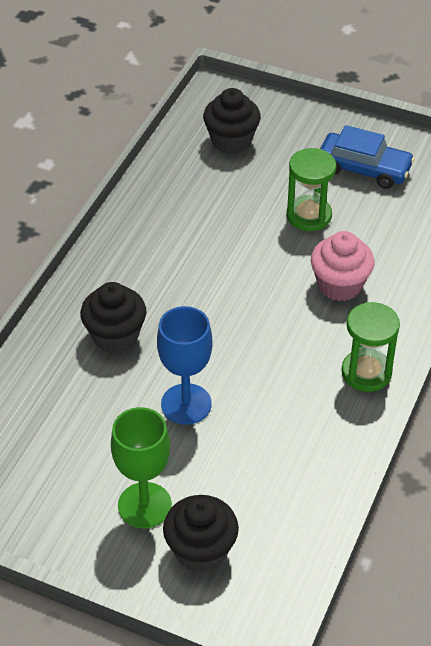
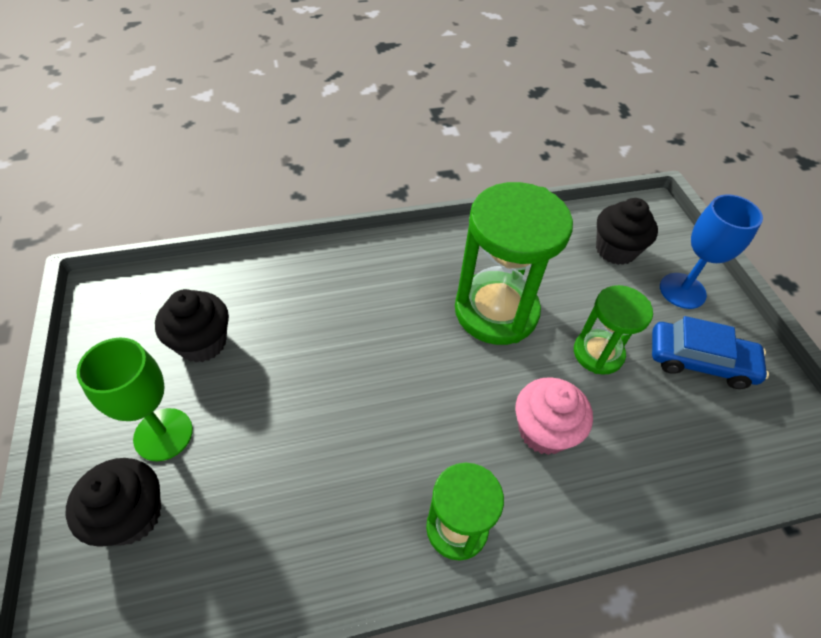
camera: 50 degrees right, 5 degrees up
black cupcake [80,282,146,353] -> black cupcake moved to [155,289,229,363]
blue goblet [157,306,212,425] -> blue goblet moved to [660,194,763,309]
blue car [320,125,415,189] -> blue car turned 60 degrees counterclockwise [652,316,769,389]
none -> green hourglass [455,182,573,345]

